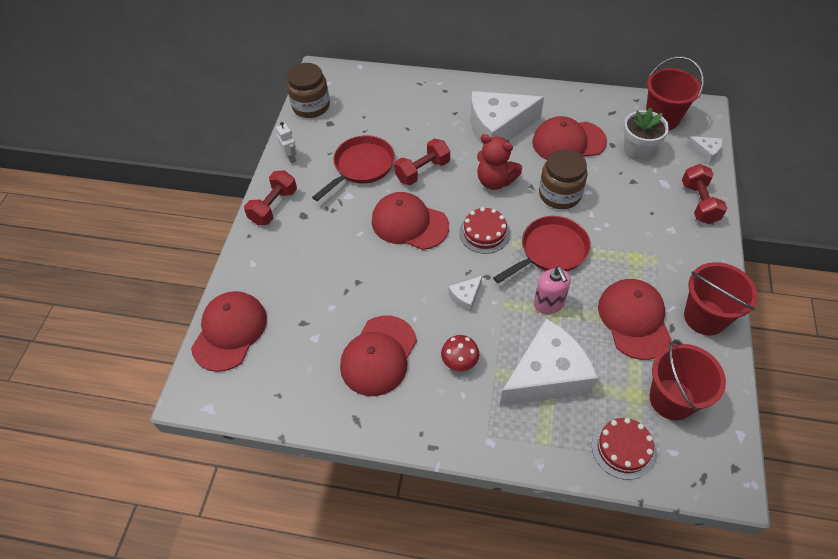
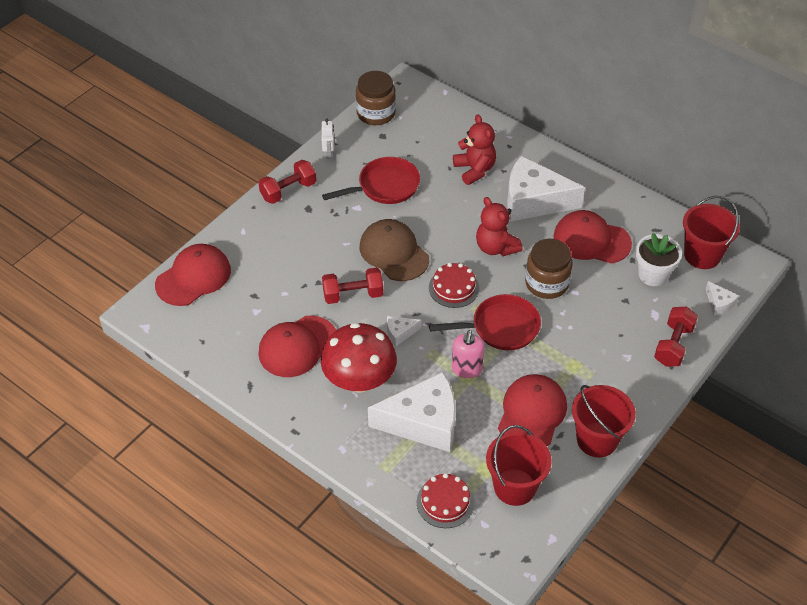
camera: 25 degrees right, 5 degrees down
red cap [372,192,449,250] -> brown cap [359,219,429,281]
red dumbbell [394,139,450,185] -> red dumbbell moved to [322,268,383,304]
red mushroom [441,335,479,371] -> red mushroom [321,323,397,393], size x2.13
none -> red teddy bear [453,114,496,185]

